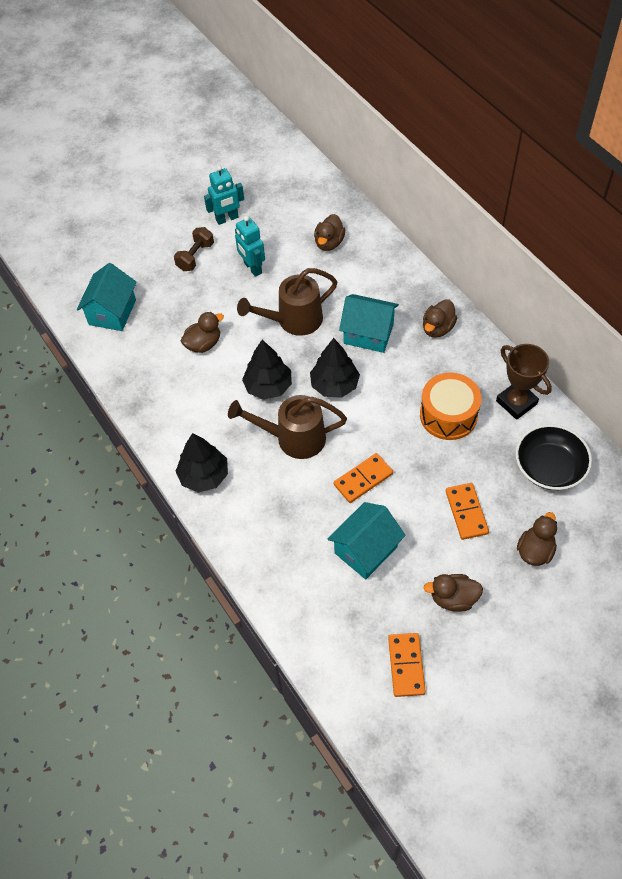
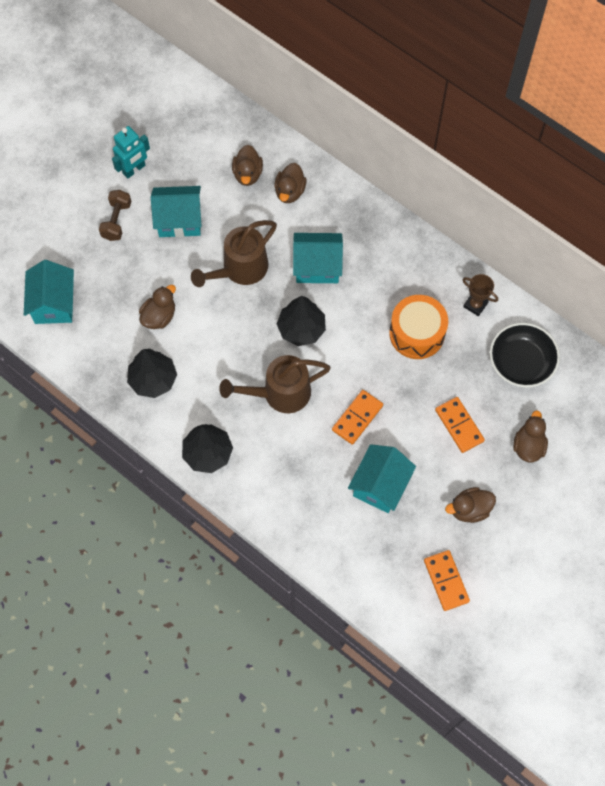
camera: 20 degrees left, 10 degrees up
turquoise robot [235,216,265,277] -> turquoise house [151,186,202,237]
black tree [242,339,292,400] -> black tree moved to [127,349,177,398]
brown duck [423,299,457,338] -> brown duck moved to [274,163,307,203]
brown trophy [496,344,552,420] -> brown trophy [462,274,498,316], size x0.65

